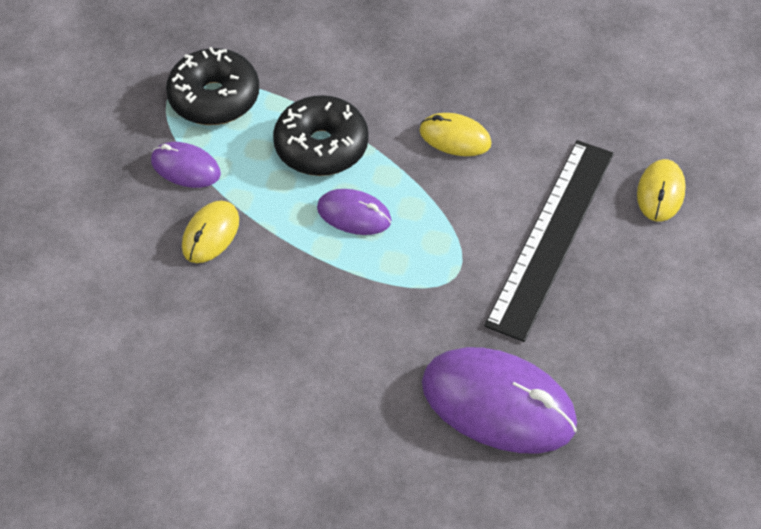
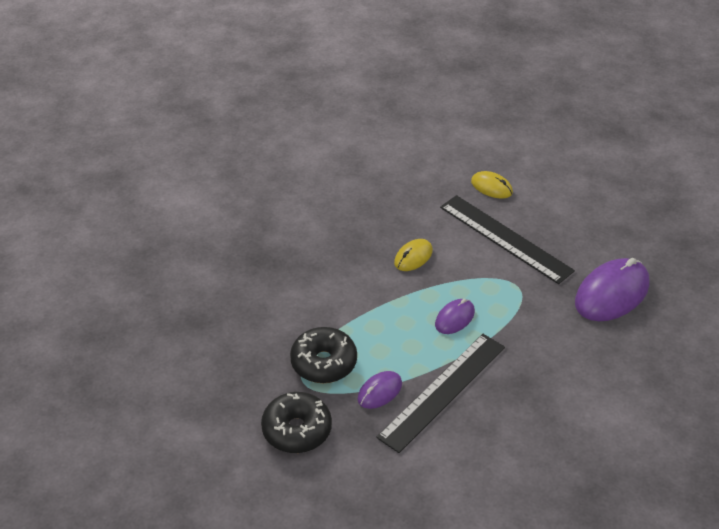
camera: 70 degrees left, 10 degrees down
yellow mouse [182,201,239,263] -> black ruler [376,334,505,453]
black donut [273,95,369,176] -> black donut moved to [261,392,332,453]

